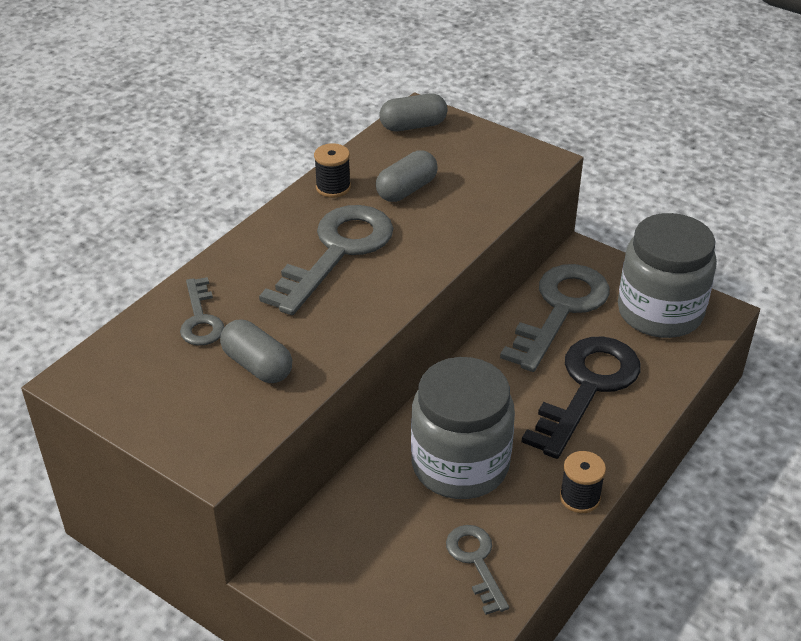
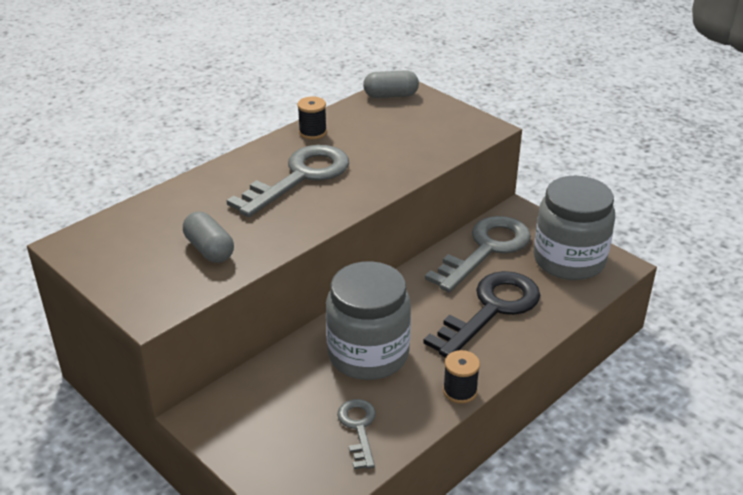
camera: 10 degrees right, 5 degrees down
grey key [180,277,224,346] -> none
grey capsule [376,150,438,202] -> none

